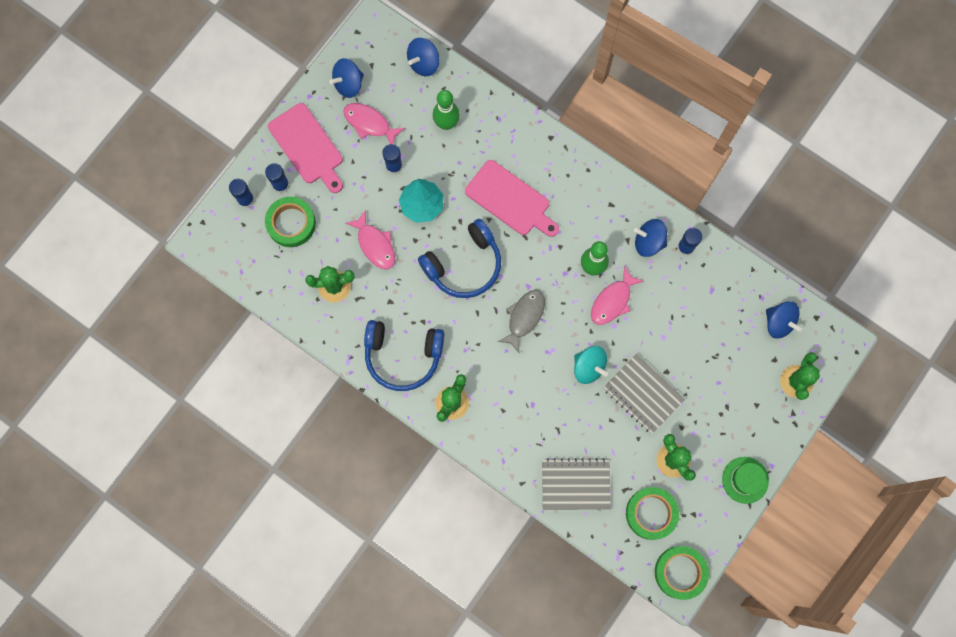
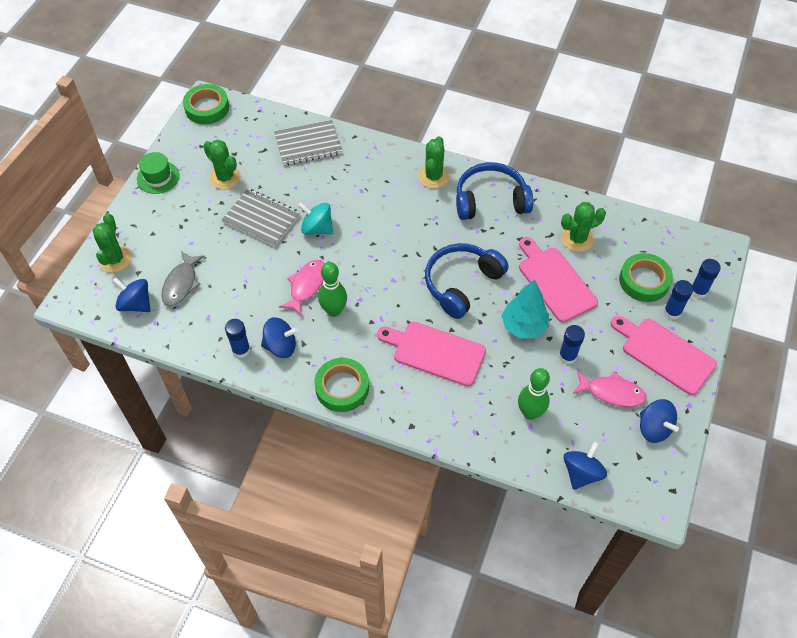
camera: 165 degrees right, 20 degrees down
blue spinning top [329,58,364,98] -> blue spinning top turned 105 degrees clockwise [640,399,679,443]
pink fish [345,210,395,270] -> pink cutting board [519,237,598,322]
grey fish [497,290,545,354] -> grey fish moved to [161,251,205,306]
green tape [626,487,679,540] -> green tape moved to [314,358,369,412]

